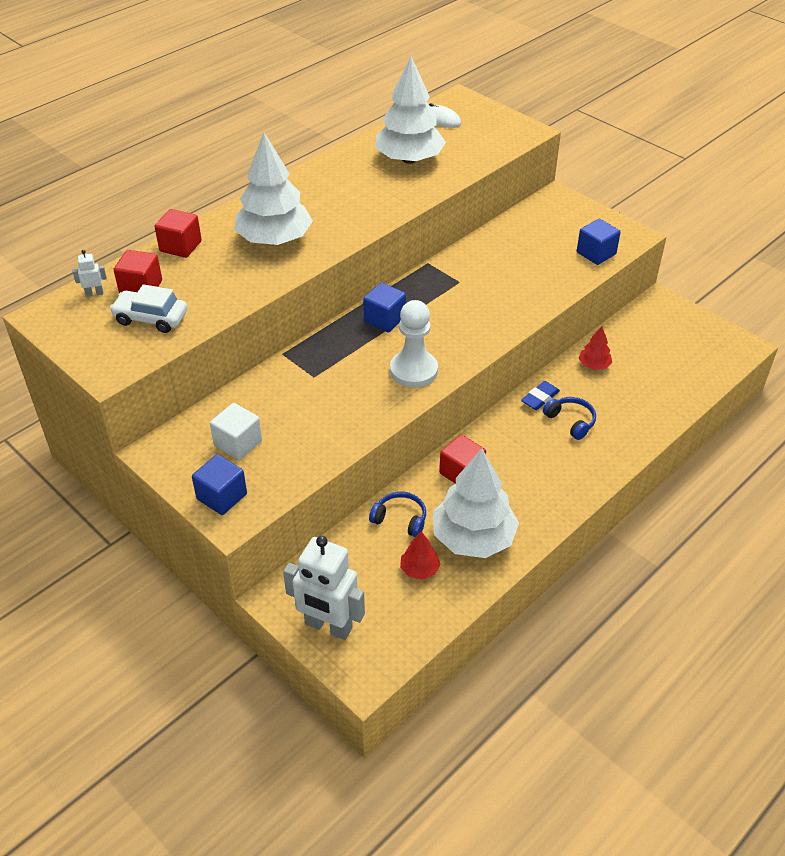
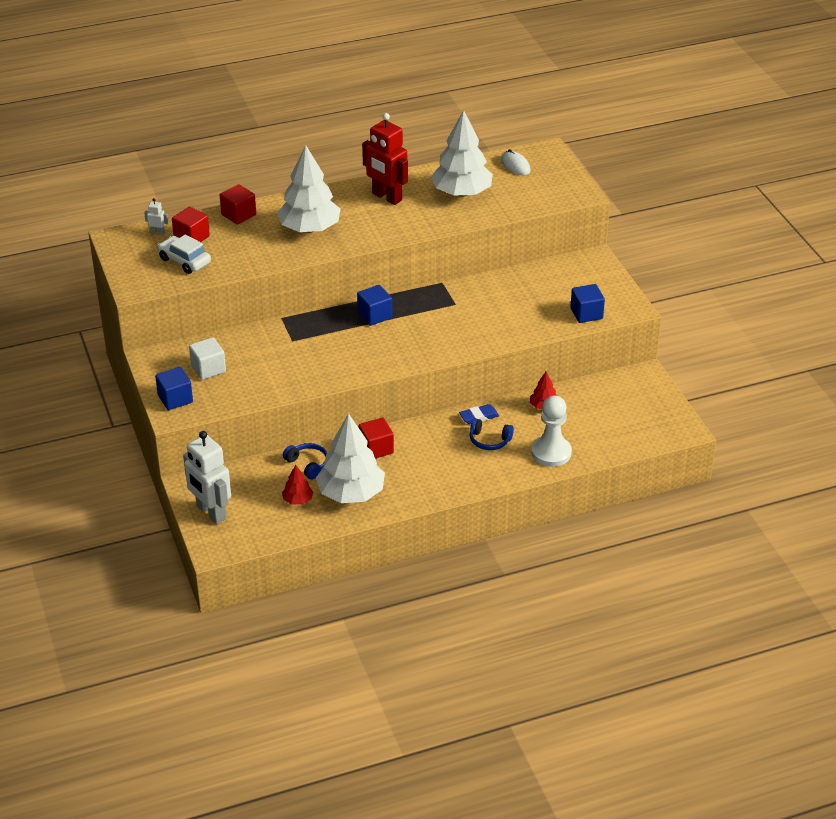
camera: 25 degrees right, 5 degrees down
white pawn [390,300,438,387] -> white pawn moved to [531,396,572,467]
blue headphones [543,397,596,440] -> blue headphones turned 120 degrees clockwise [470,418,514,450]
none -> red robot [362,113,408,205]

